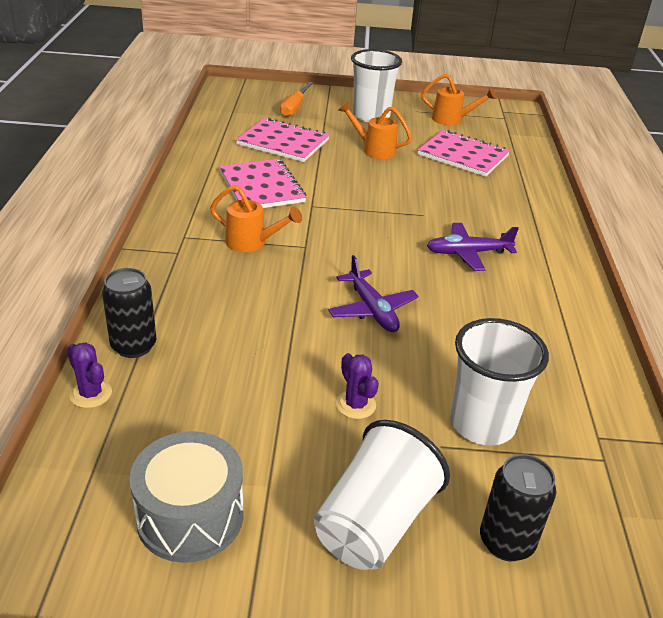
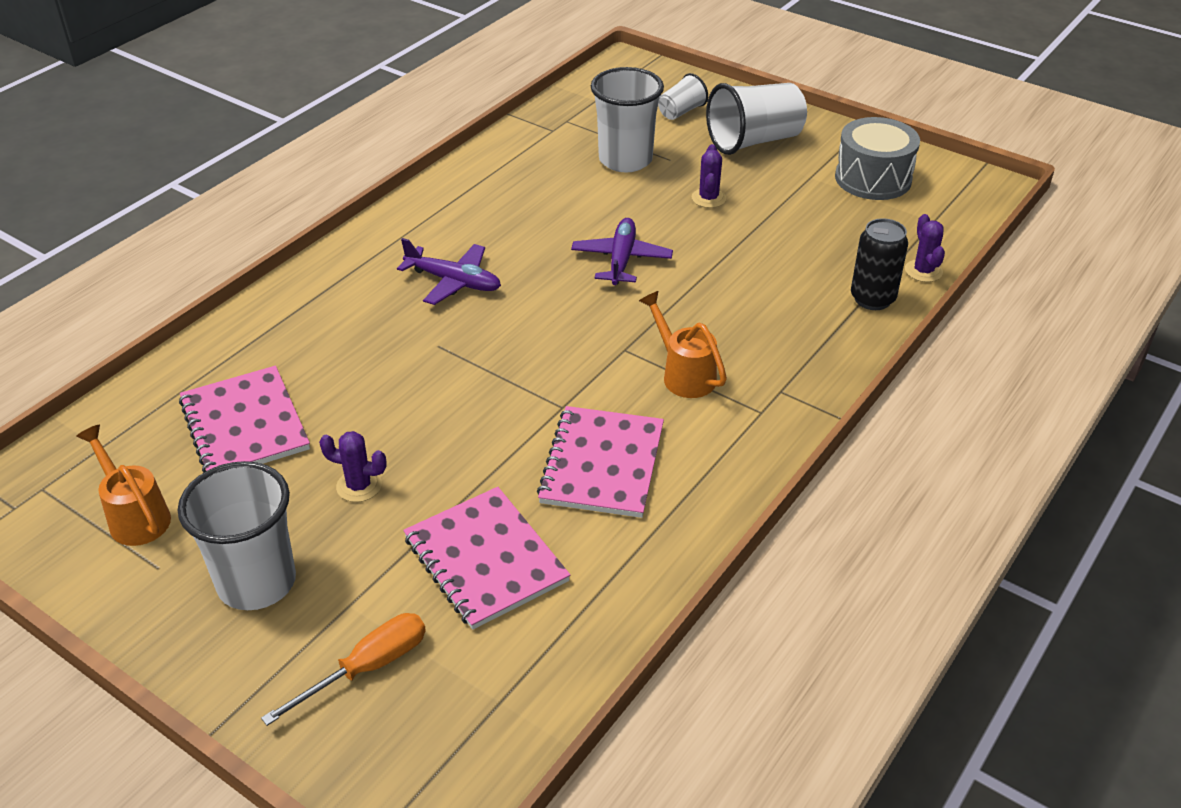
camera: 145 degrees left, 5 degrees up
orange watering can [339,101,412,159] -> purple cactus [319,431,387,502]
black can [480,454,556,561] -> white cup [658,73,708,120]

